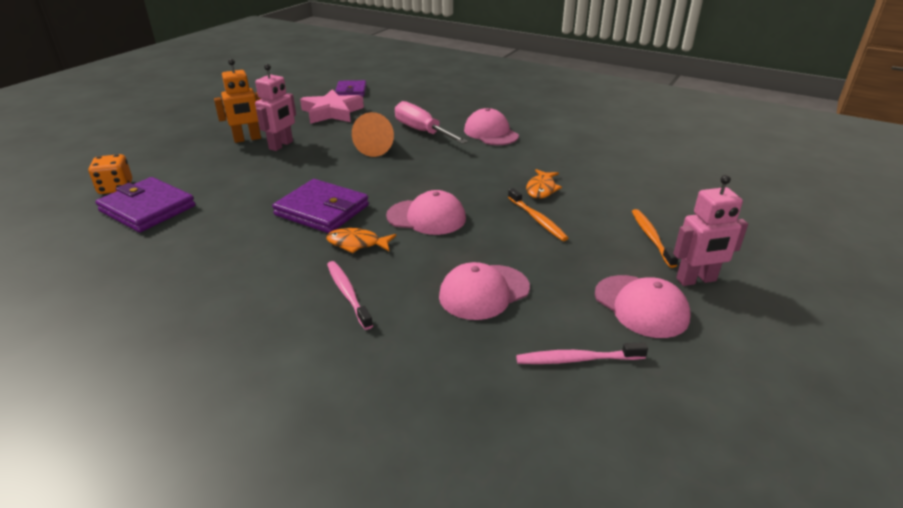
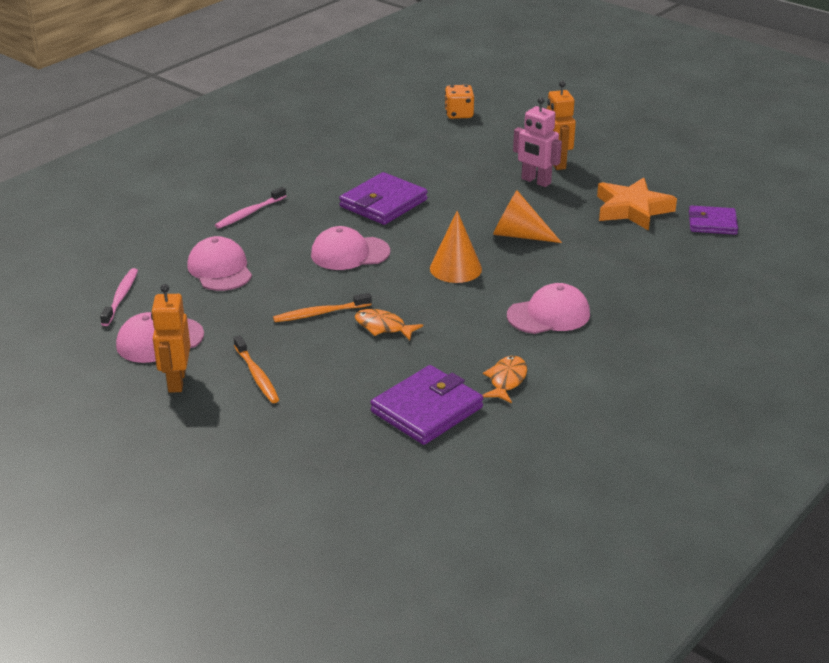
camera: 100 degrees right, 0 degrees up
purple wallet [95,177,195,232] -> purple wallet moved to [371,365,483,445]
pink star [300,89,364,124] -> orange star [597,177,677,231]
orange fish [326,228,396,253] -> orange fish moved to [483,356,527,403]
pink toothbrush [327,261,373,330] -> pink toothbrush turned 150 degrees clockwise [215,187,286,229]
pink cap [386,190,466,235] -> pink cap turned 60 degrees clockwise [311,226,390,270]
pink screwdriver [395,101,468,144] -> none
orange toothbrush [632,209,678,268] -> orange toothbrush turned 60 degrees clockwise [234,335,279,403]
pink robot [673,175,748,286] -> orange robot [151,284,190,393]
none -> orange cone [430,211,482,283]

